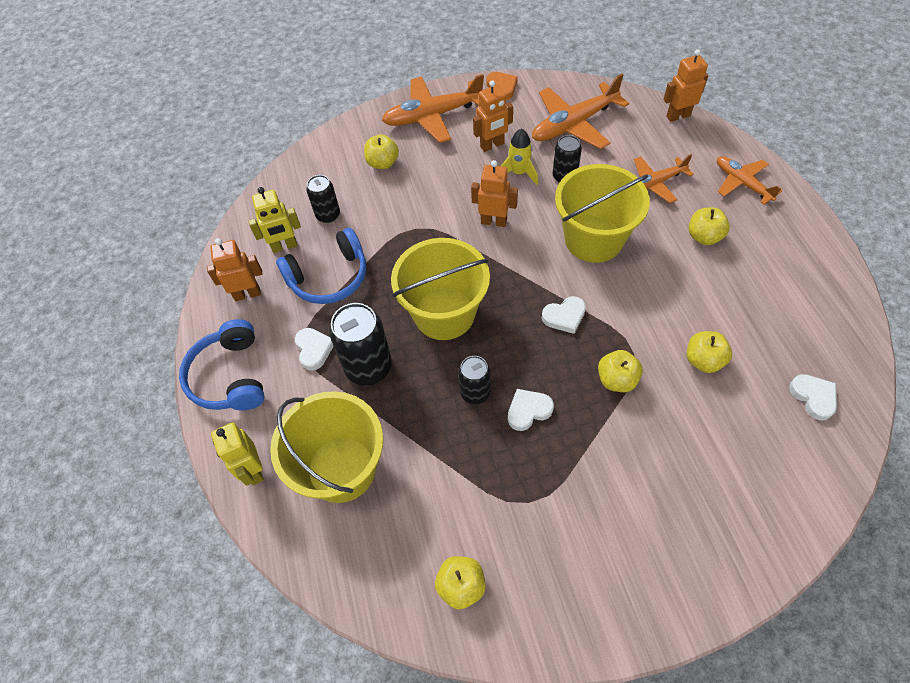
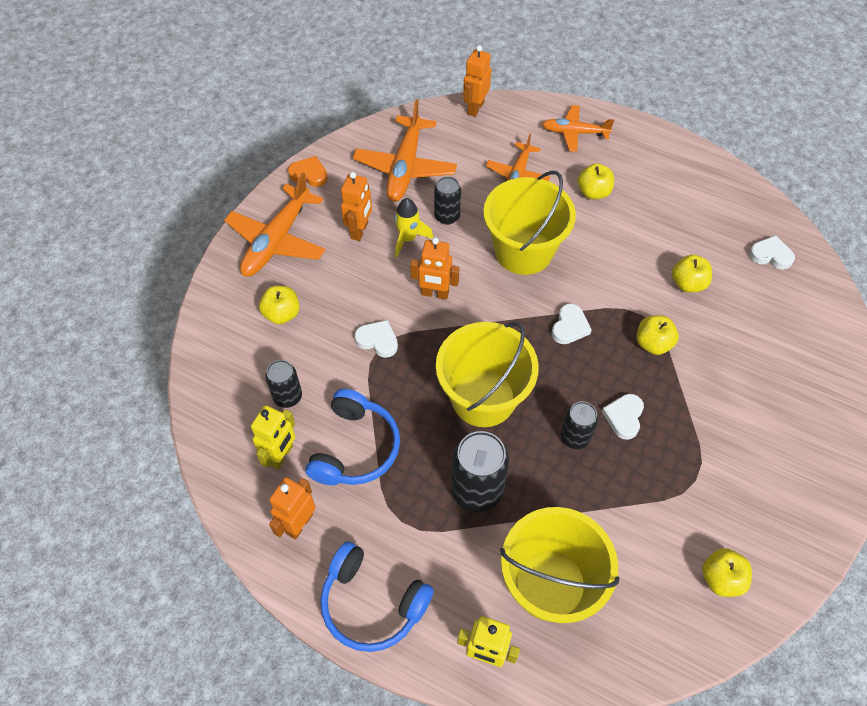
camera: 50 degrees left, 0 degrees up
white heart [295,328,334,371] -> white heart moved to [355,320,398,358]
orange robot [471,160,518,227] -> orange robot turned 135 degrees counterclockwise [410,237,459,300]

